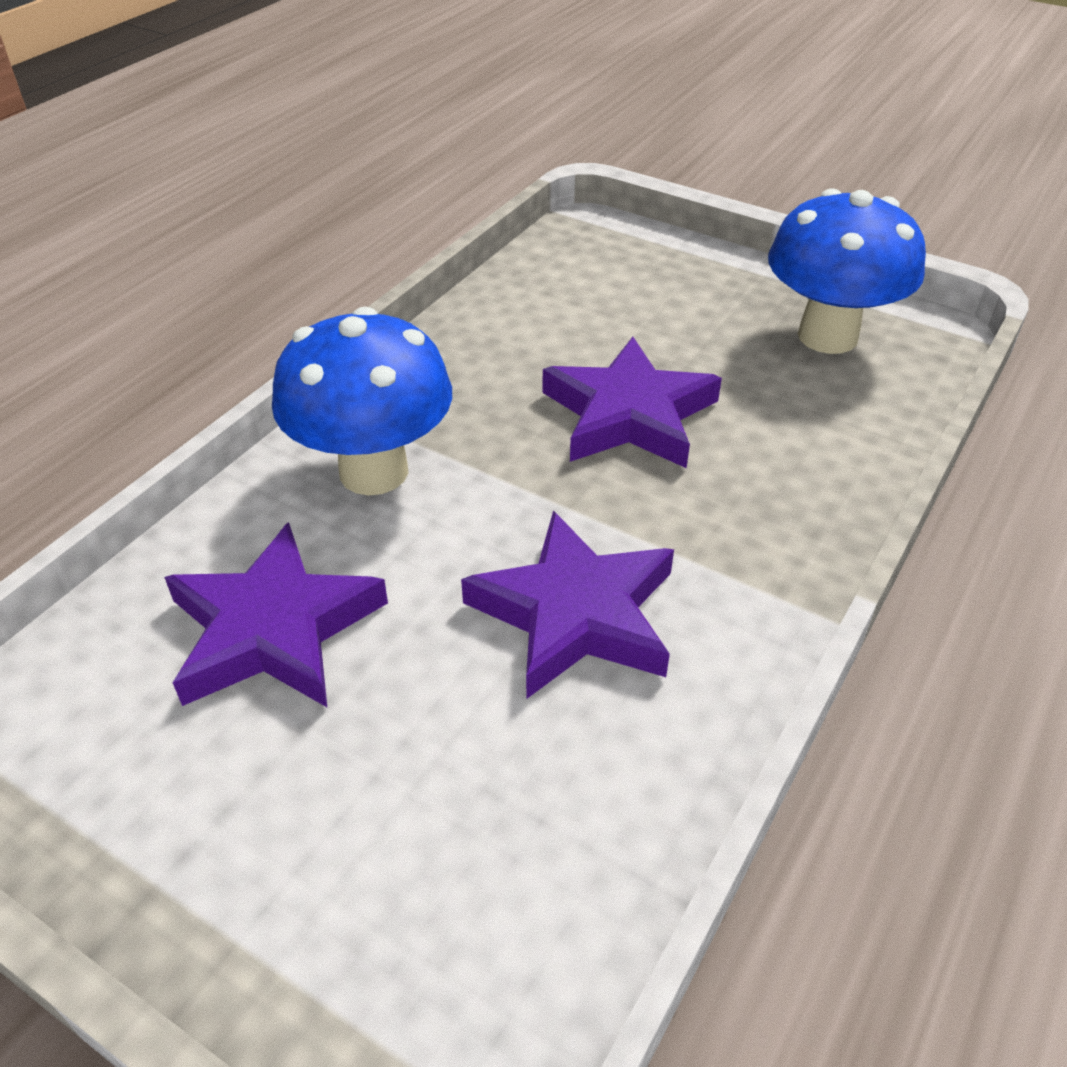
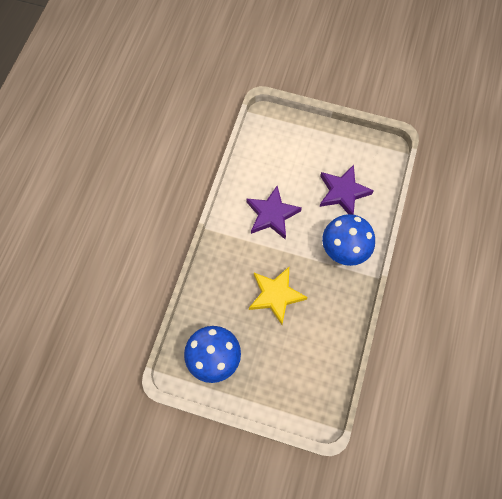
camera: 165 degrees right, 25 degrees up
purple star [543,337,722,468] -> yellow star [249,267,308,325]

